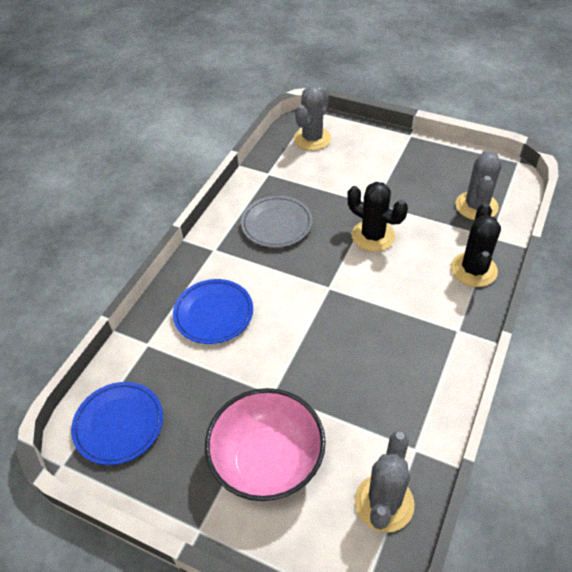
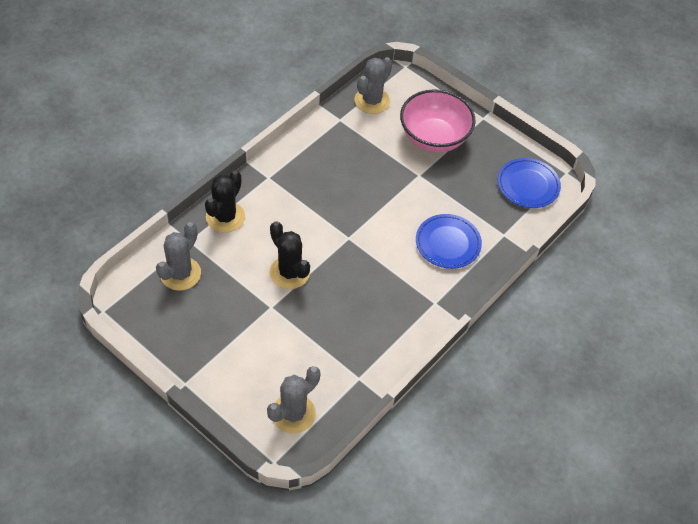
camera: 170 degrees left, 5 degrees up
grey plate [241,196,313,248] -> none

